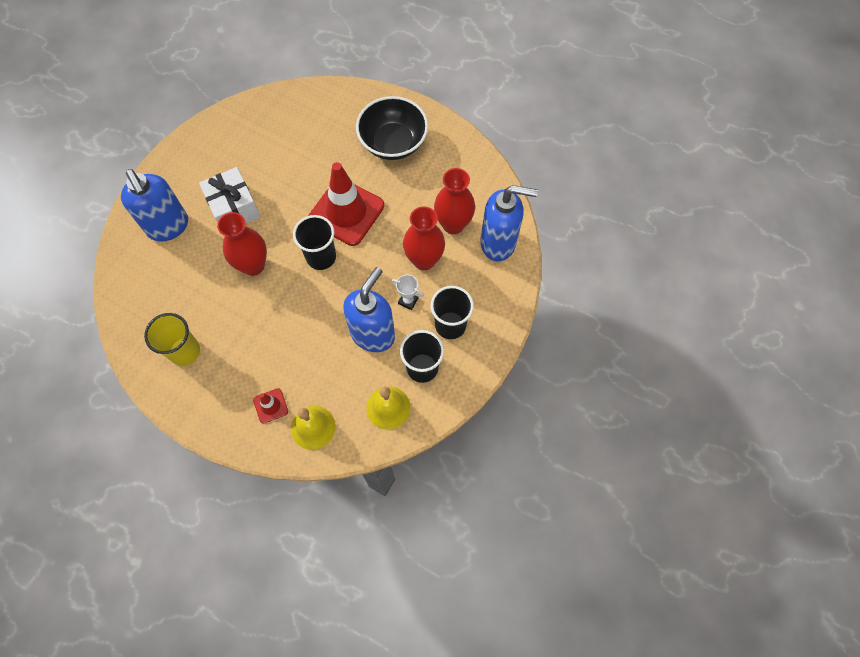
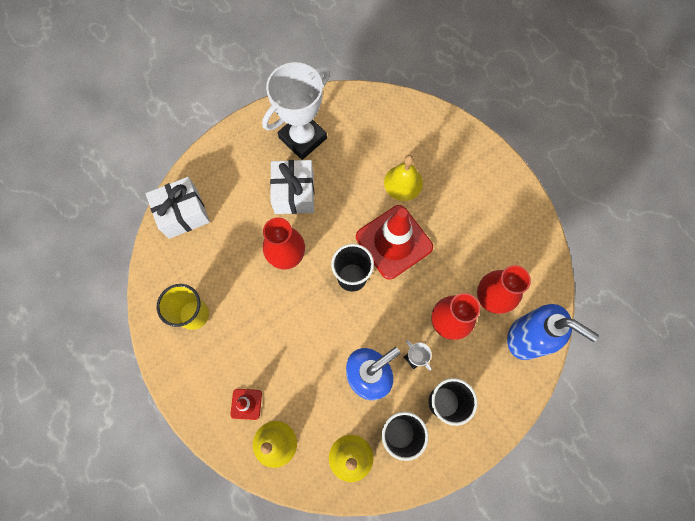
camera: 25 degrees right, 5 degrees up
blue soap dispenser [121,169,188,242] -> none
black bowl [356,96,428,160] -> none
none -> white gift [146,177,210,239]
none -> white trophy [262,62,330,160]
none -> yellow bell [384,155,423,201]

